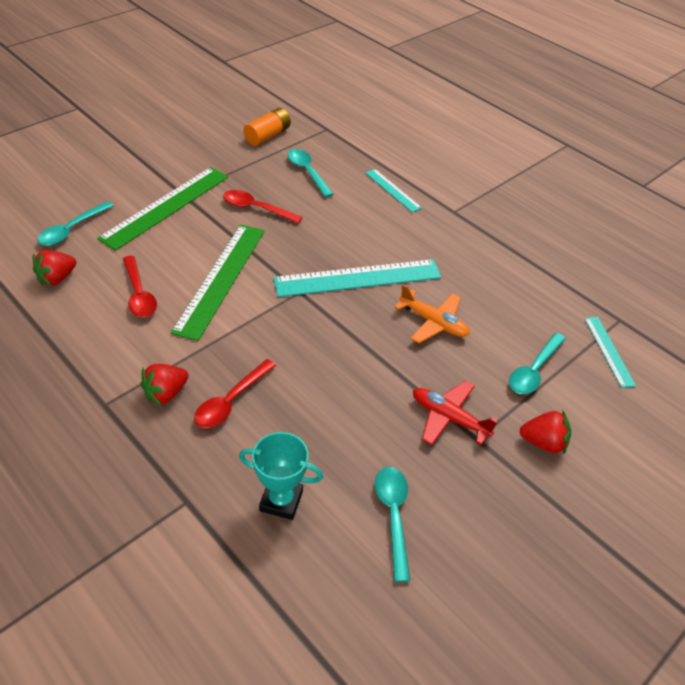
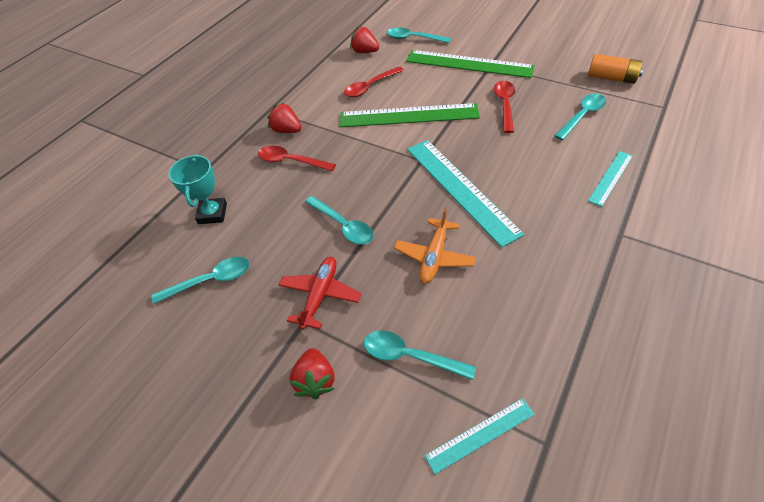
camera: 80 degrees right, 5 degrees up
none -> turquoise spoon [305,196,374,245]

